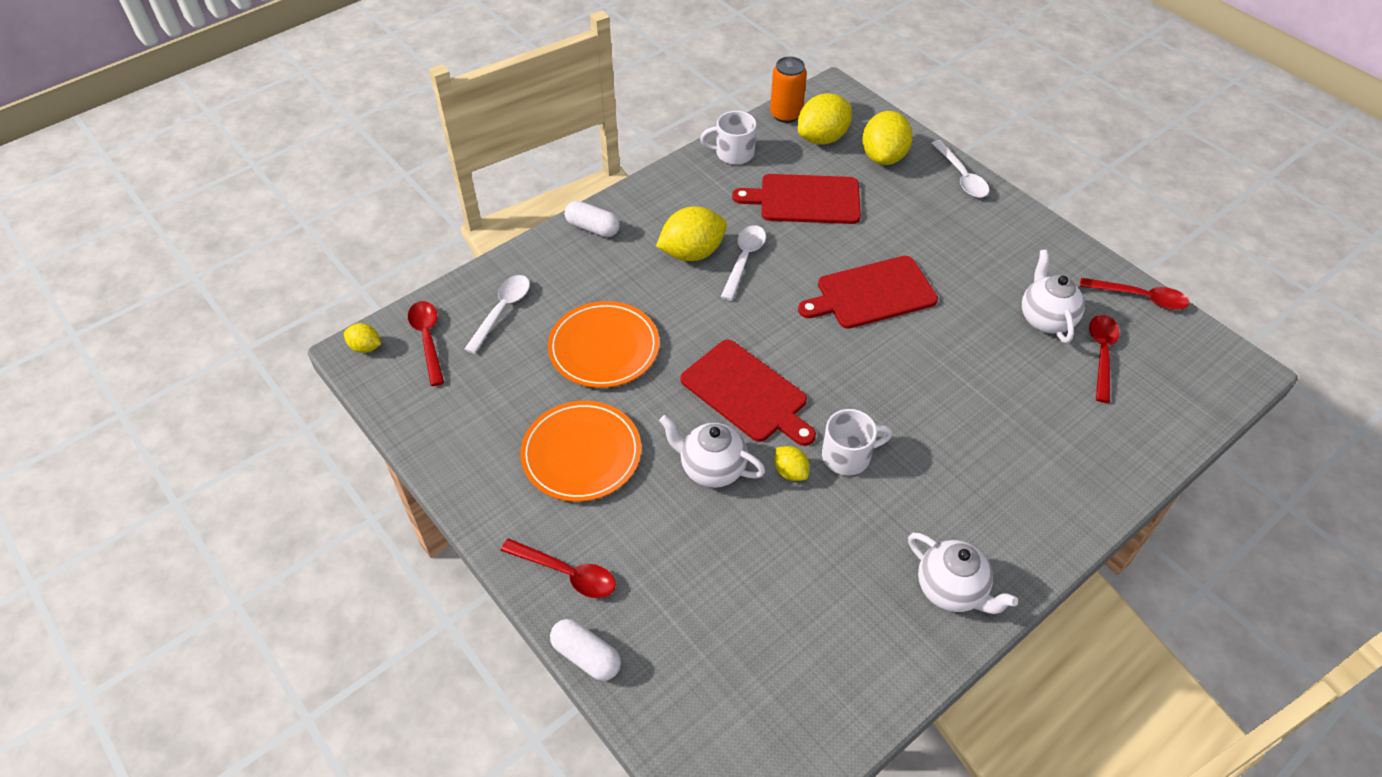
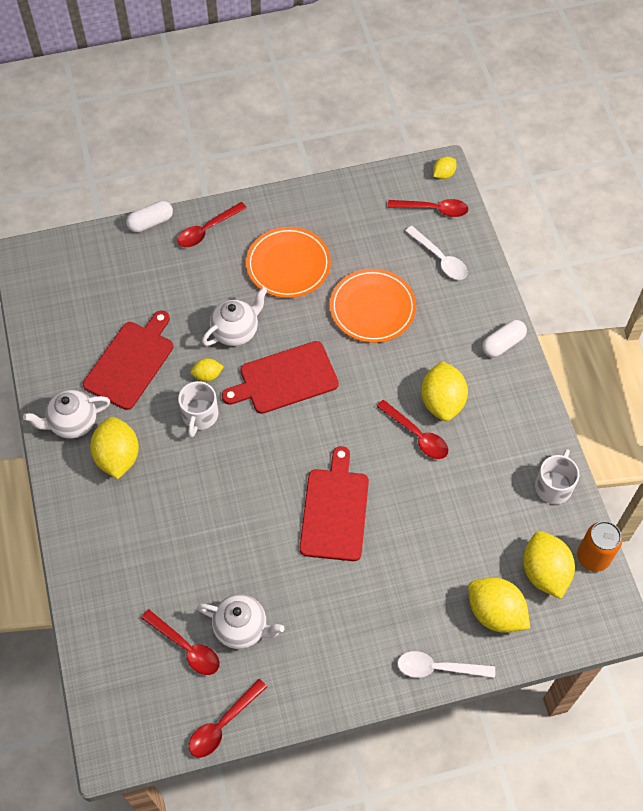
camera: 115 degrees right, 10 degrees up
white spoon [721,225,766,301] -> red spoon [376,400,448,459]
red cutting board [732,174,861,224] -> red cutting board moved to [83,310,173,410]
none -> yellow lemon [90,417,139,479]

